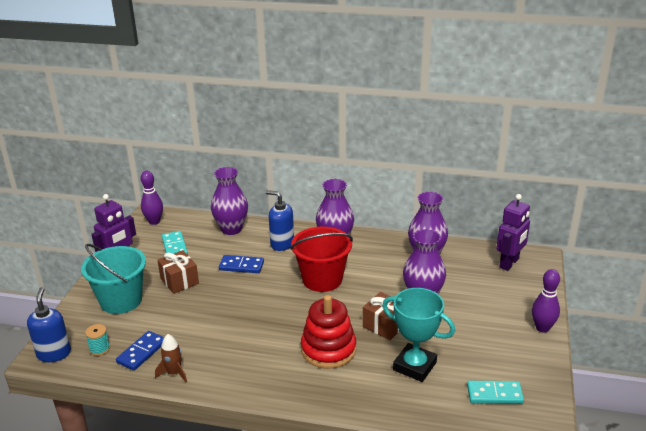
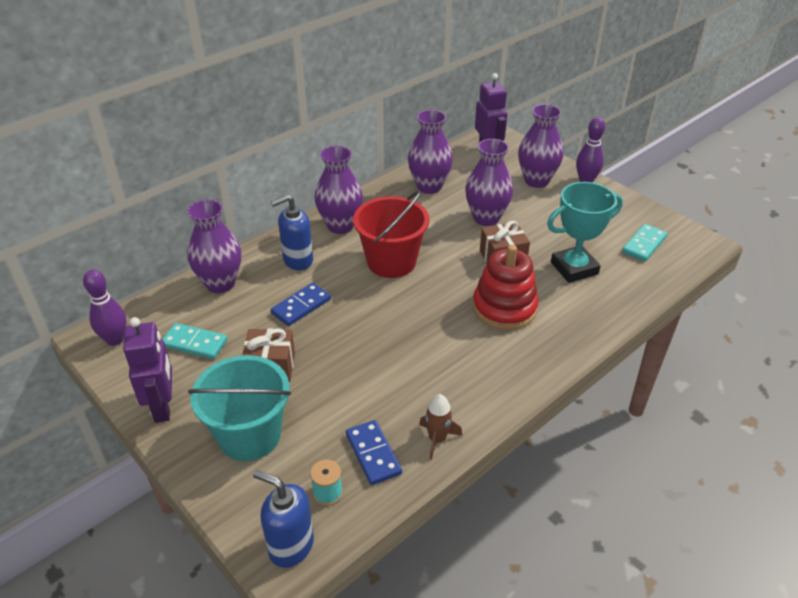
camera: 55 degrees left, 10 degrees up
none -> purple vase [518,104,563,188]

